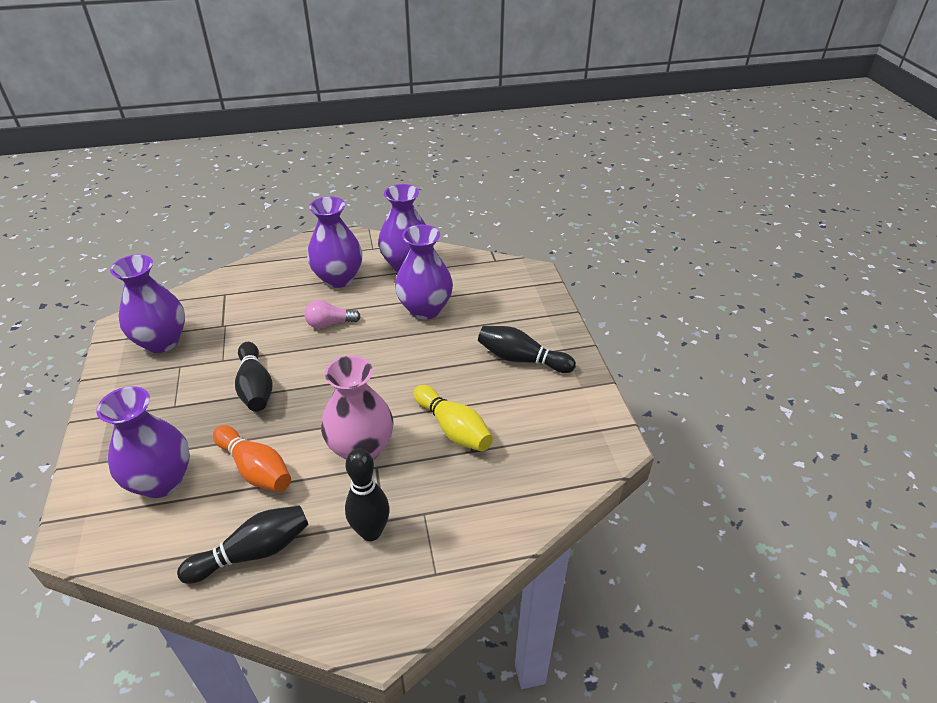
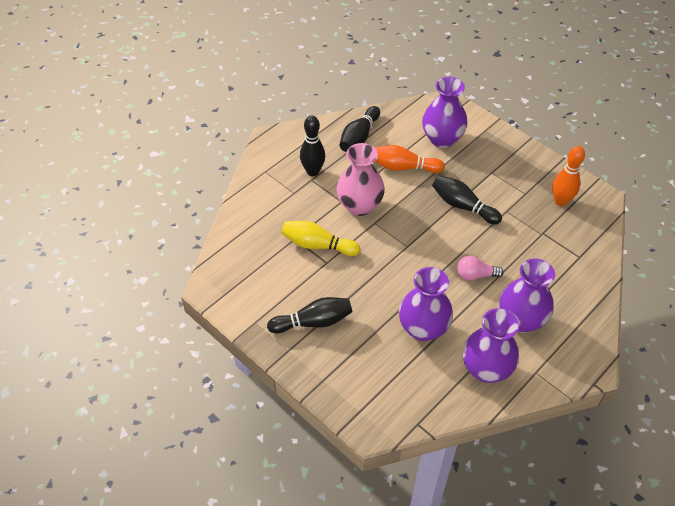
camera: 145 degrees right, 10 degrees up
purple vase [110,255,185,353] -> orange bowling pin [552,146,585,206]
pink light bulb [304,300,361,329] -> pink light bulb turned 135 degrees counterclockwise [457,256,504,281]

